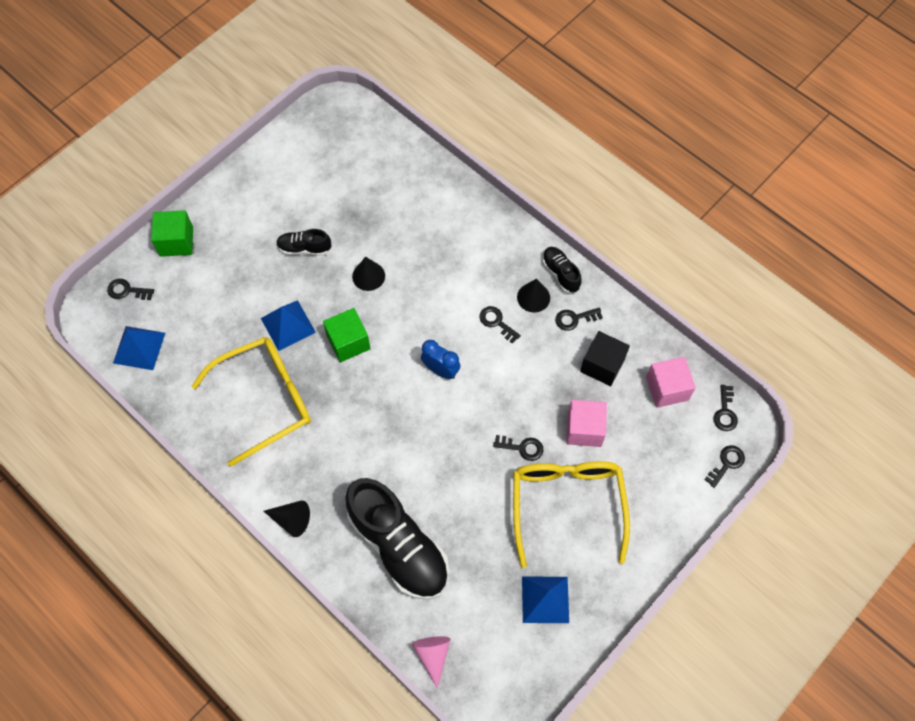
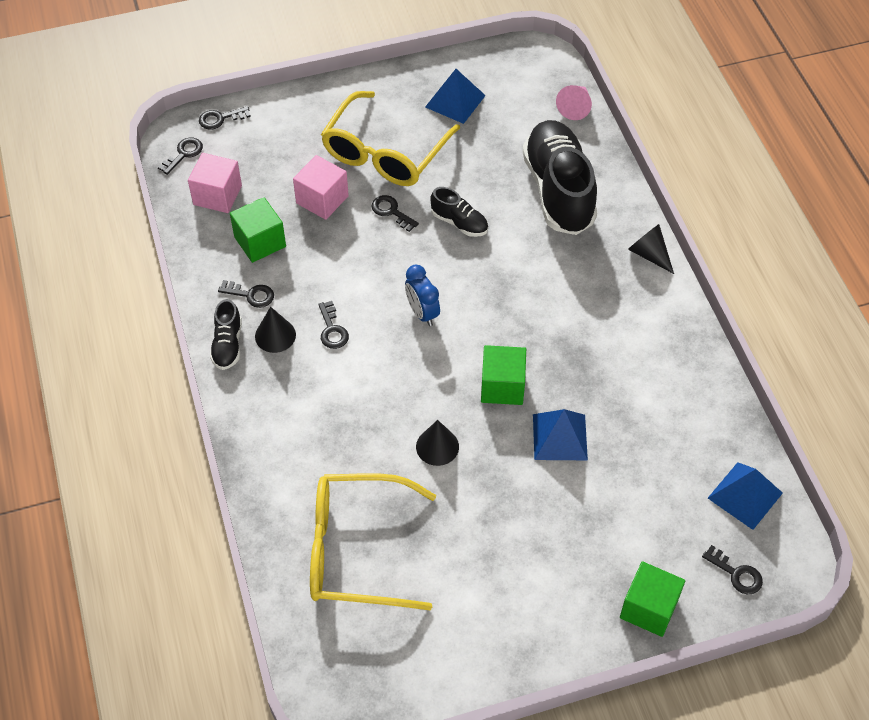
camera: 150 degrees left, 10 degrees down
yellow glasses [192,337,311,467] -> yellow glasses moved to [310,473,436,611]
black shoe [276,229,331,256] -> black shoe moved to [430,187,488,237]
black cube [580,331,630,386] -> green cube [230,197,286,263]

